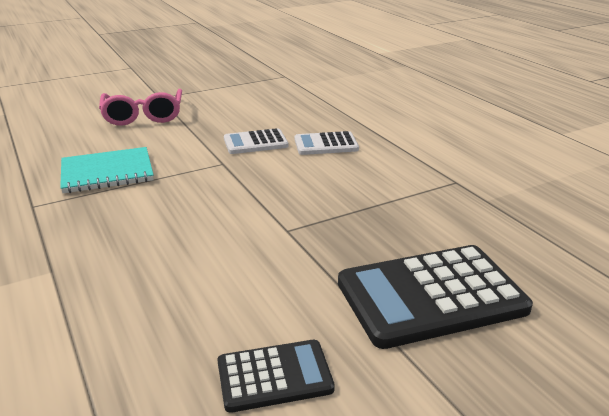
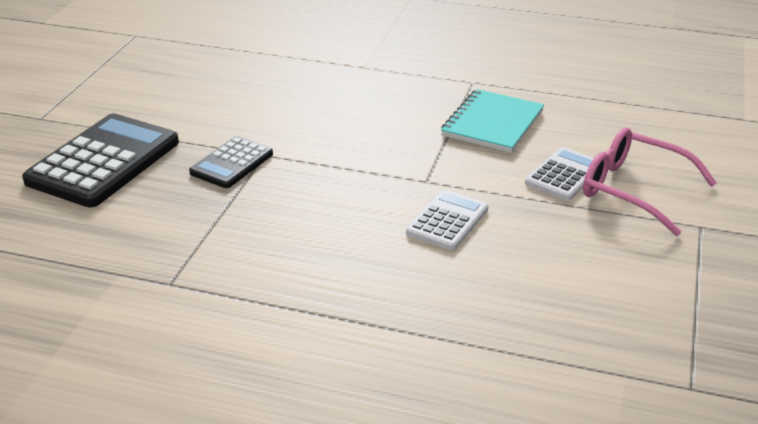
camera: 135 degrees right, 5 degrees up
black calculator [218,340,335,413] -> black calculator moved to [189,136,273,188]
white calculator [294,131,359,155] -> white calculator moved to [525,147,594,200]

